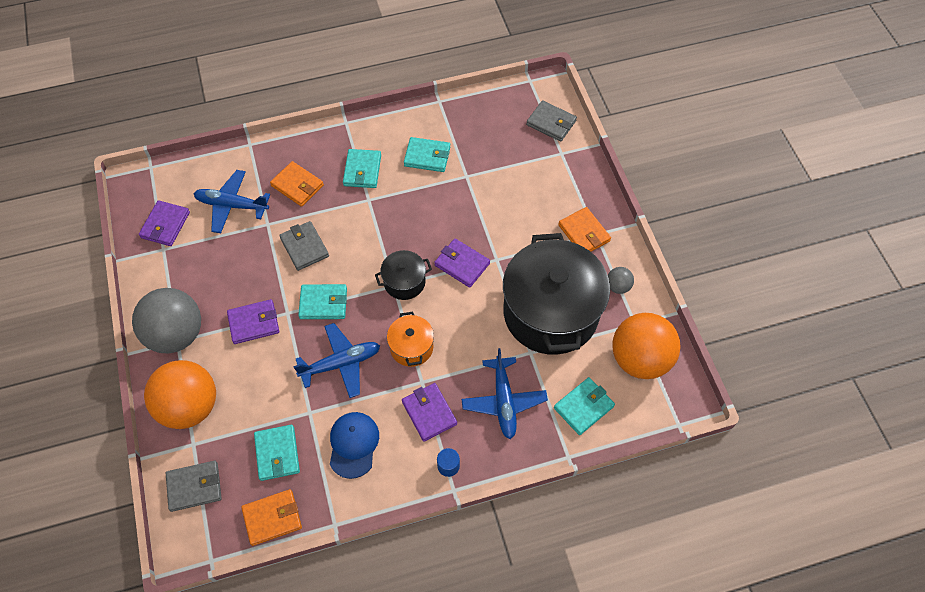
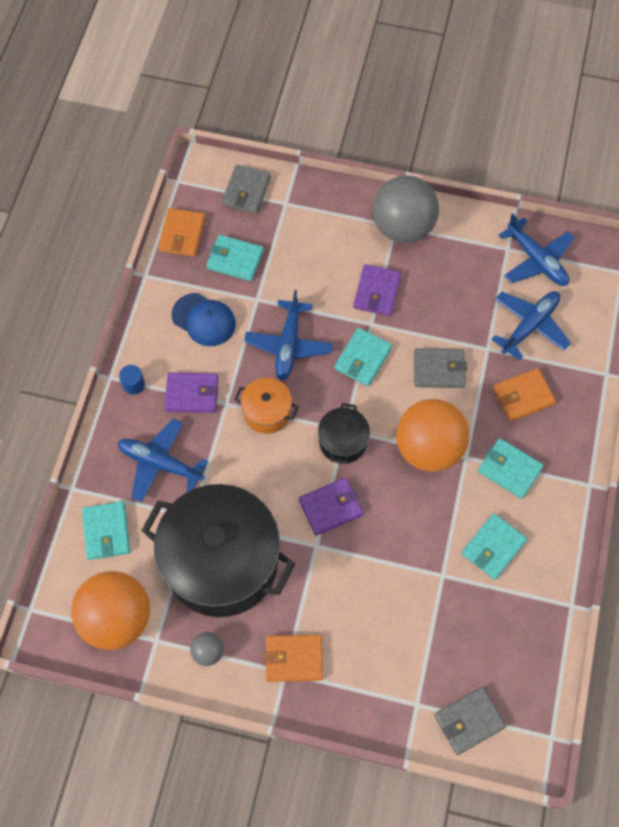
camera: 120 degrees right, 5 degrees up
purple wallet [139,200,190,246] -> blue plane [499,213,575,286]
orange ball [144,360,216,429] -> orange ball moved to [396,399,470,472]

